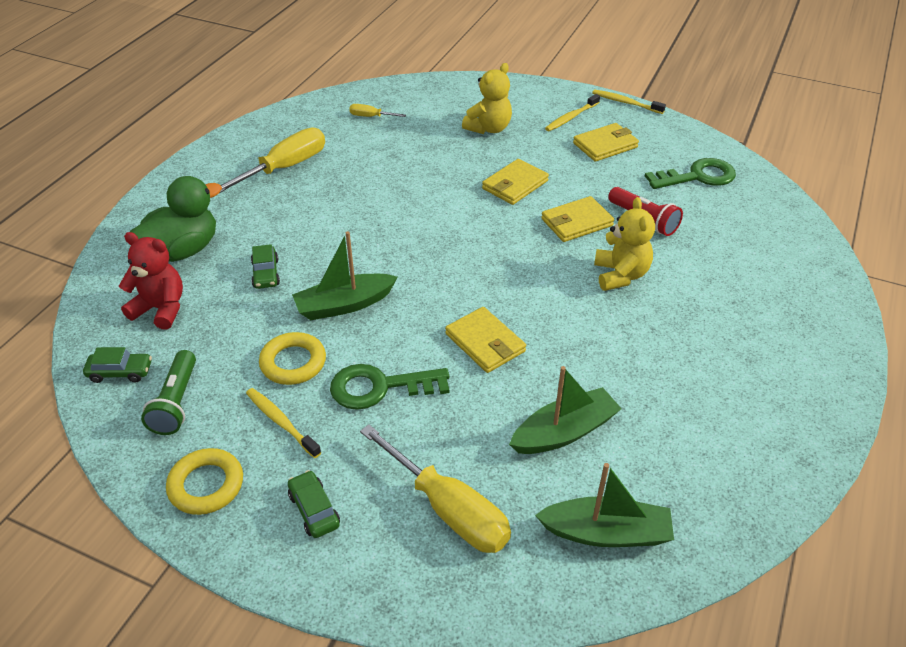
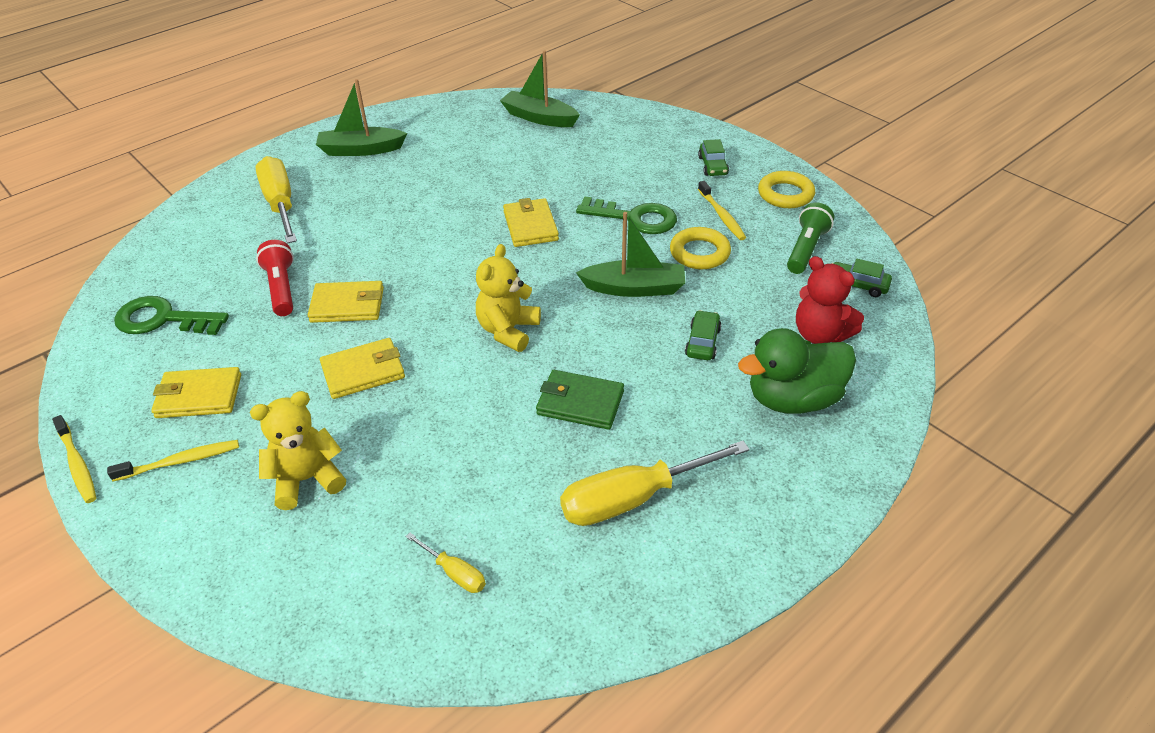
camera: 155 degrees left, 0 degrees up
yellow screwdriver [360,424,511,553] -> yellow screwdriver moved to [255,156,297,244]
green boat [509,366,622,454] -> green boat moved to [316,79,407,156]
yellow teddy bear [594,197,655,291] -> yellow teddy bear moved to [476,244,541,352]
none -> green wallet [536,370,624,430]

